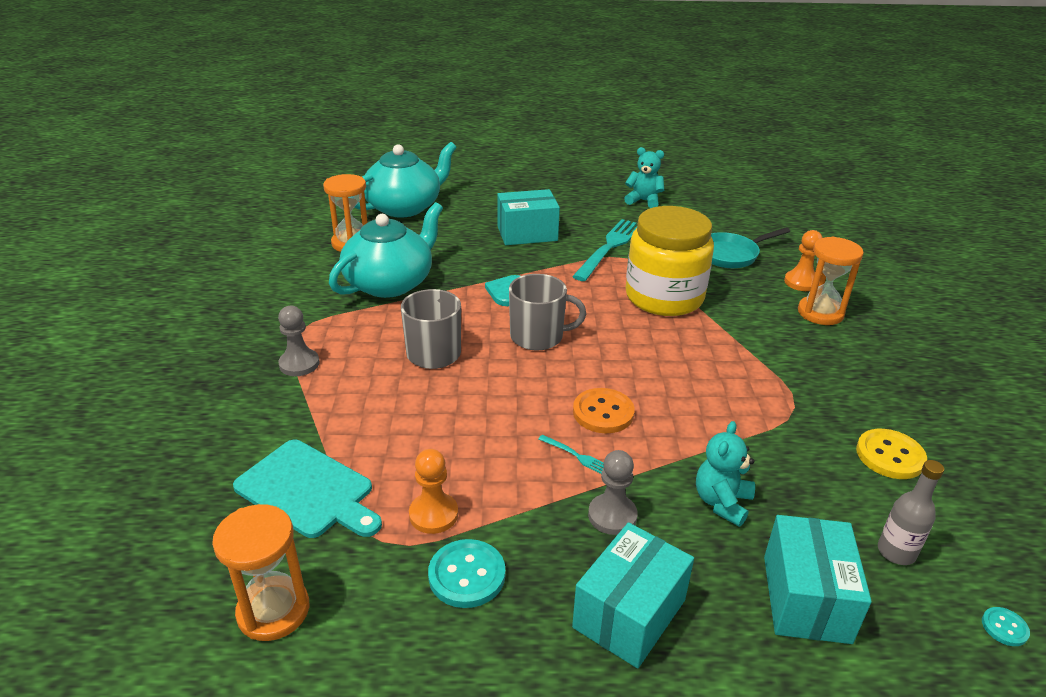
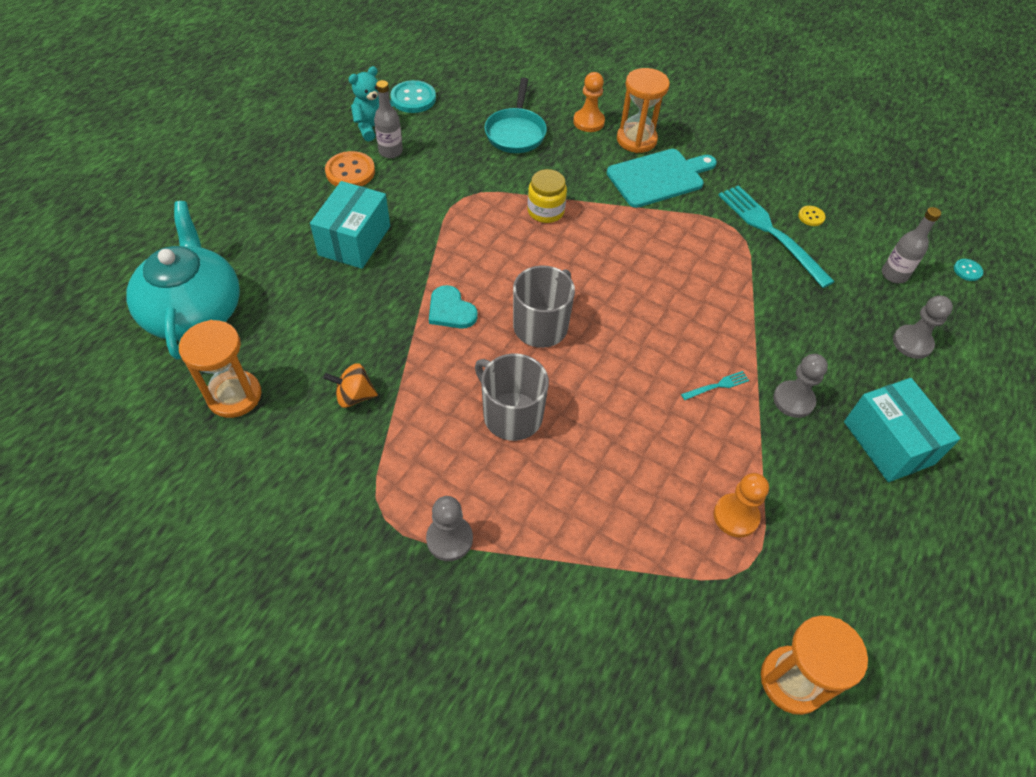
camera: 60 degrees left, 20 degrees up
turquoise cutting board [233,440,382,538] -> turquoise cutting board moved to [607,149,717,208]
turquoise teapot [329,202,443,298] -> orange spinning top [323,363,378,408]
turquoise button [428,539,505,608] -> turquoise button moved to [390,80,436,113]
turquoise fork [572,219,637,281] -> turquoise fork moved to [719,185,835,288]
orange button [573,388,635,433] -> orange button moved to [325,151,375,187]
yellow jar [625,206,714,316] -> yellow jar [527,169,567,223], size x0.47
turquoise teddy bear [696,421,755,527] -> none
turquoise box [764,515,872,644] -> grey pawn [893,296,953,359]
yellow button [856,429,927,479] -> yellow button [798,206,826,226], size x0.52
none -> grey bottle [374,80,403,158]

